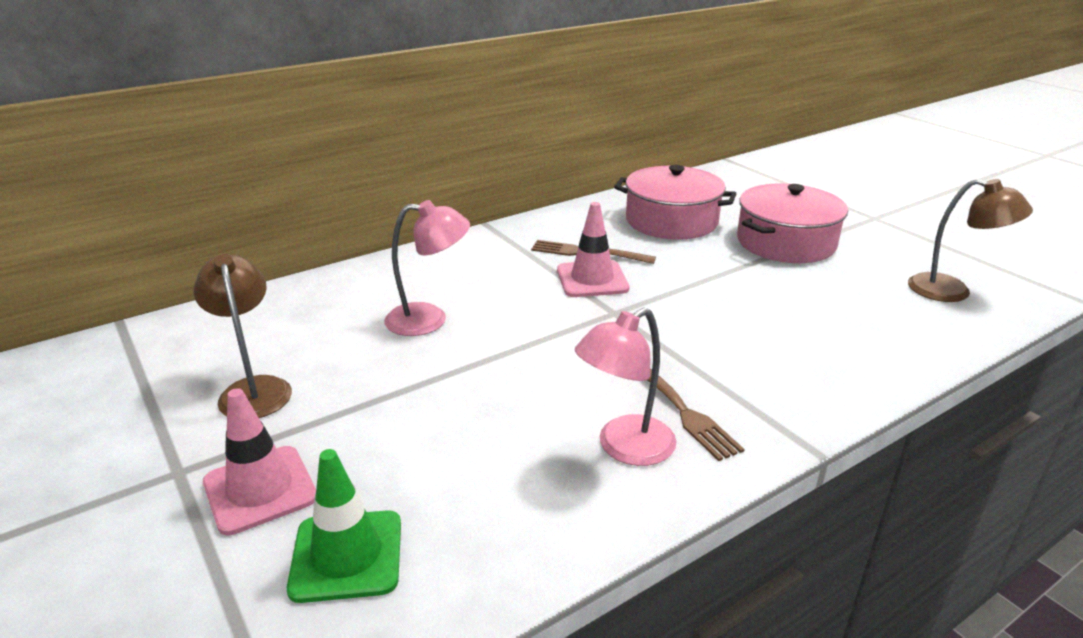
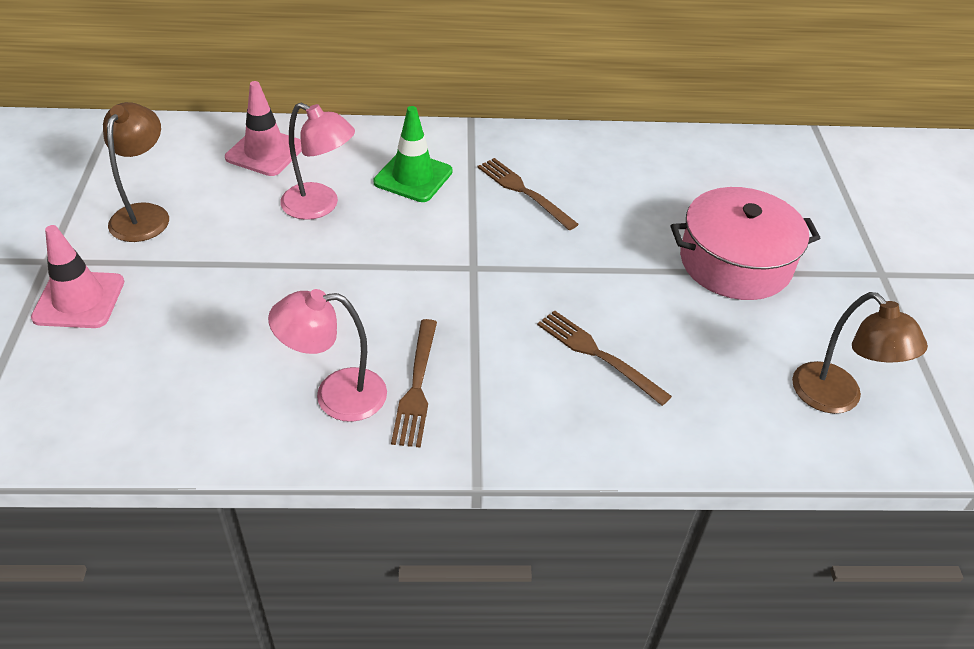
camera: 30 degrees right, 15 degrees up
green traffic cone [287,449,401,603] -> green traffic cone moved to [373,106,453,202]
pink traffic cone [557,202,629,297] -> pink traffic cone moved to [225,81,302,176]
pink pot [614,165,736,240] -> none
none -> brown fork [537,310,672,406]

